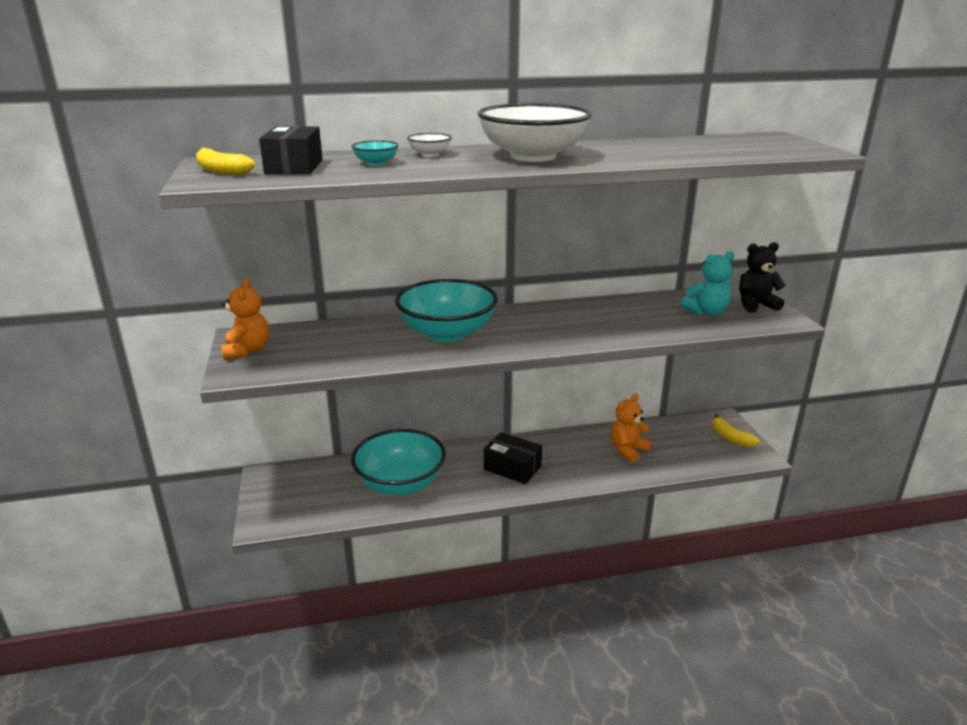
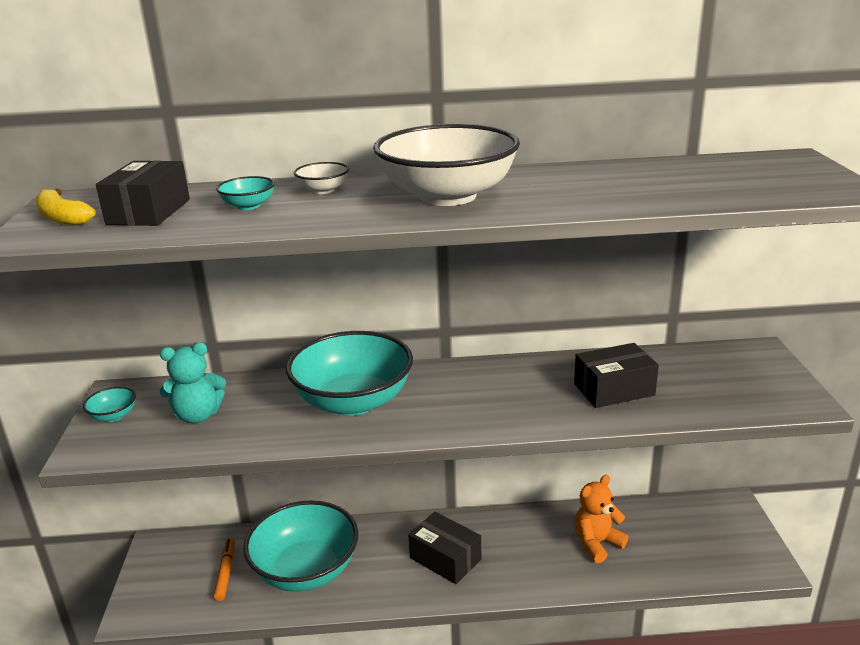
camera: 10 degrees right, 0 degrees up
orange teddy bear [221,278,269,360] -> turquoise bowl [83,387,136,422]
turquoise teddy bear [681,251,734,316] -> turquoise teddy bear moved to [160,342,226,423]
yellow banana [712,414,760,447] -> none
black teddy bear [739,242,786,313] -> none
none -> orange marker [213,538,235,601]
none -> black box [574,343,659,408]

